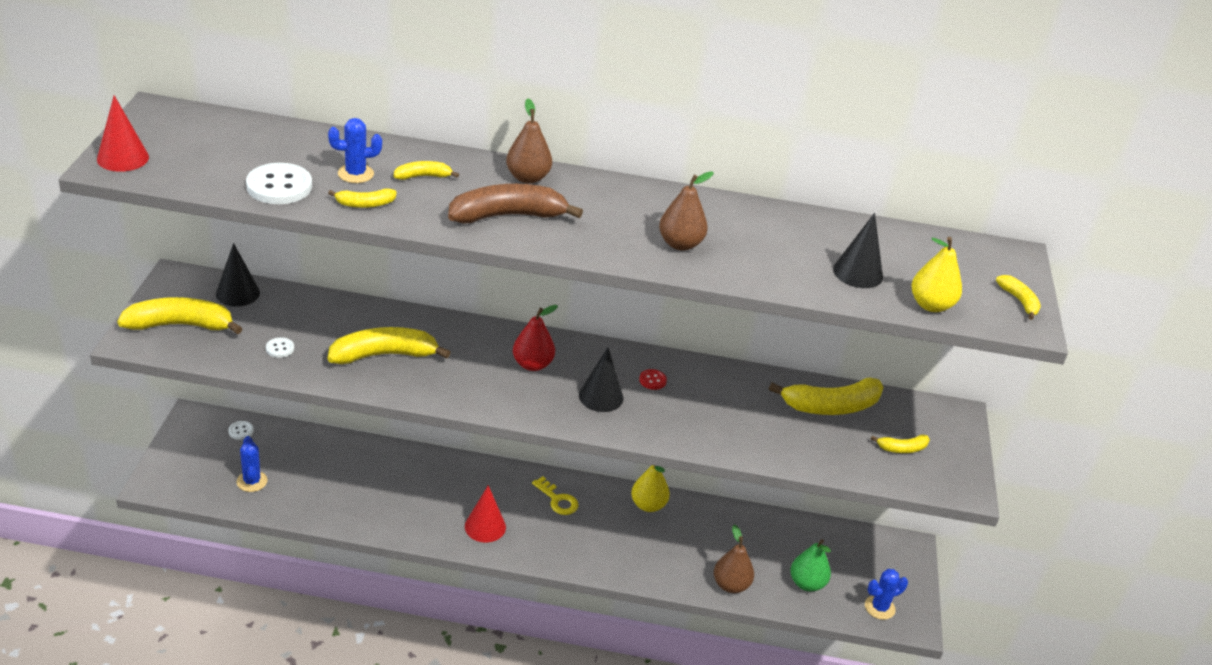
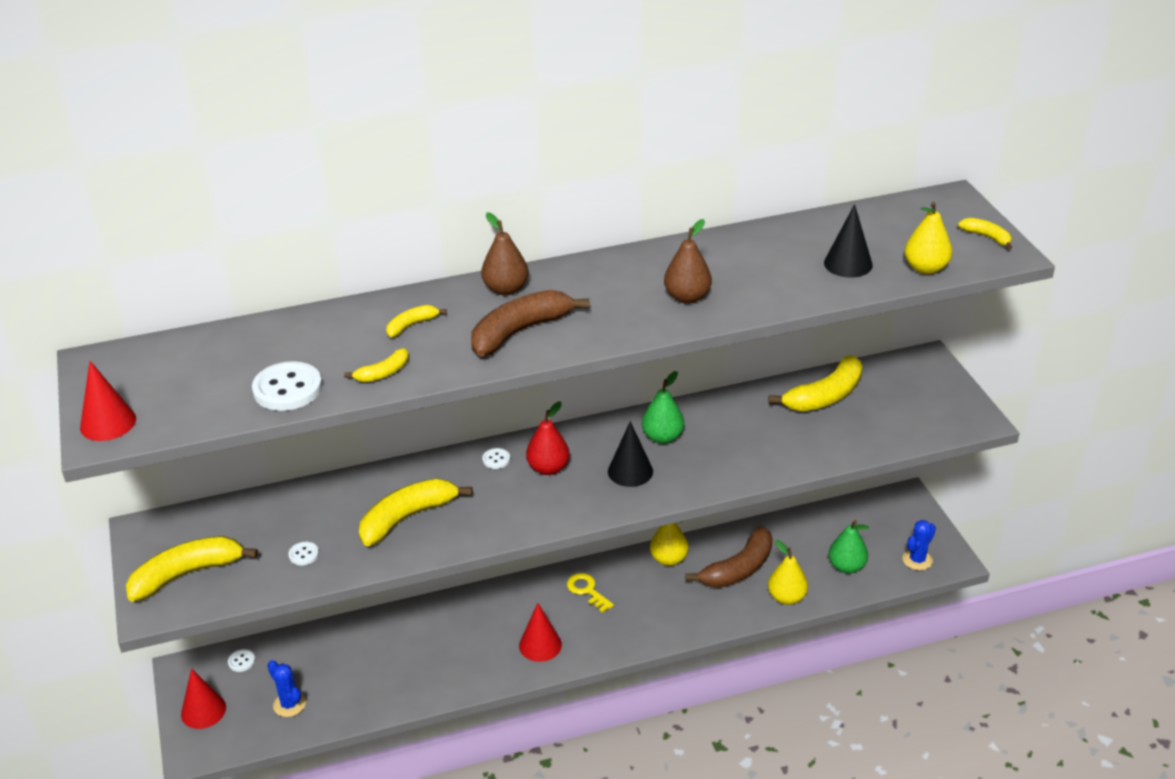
camera: 20 degrees left, 0 degrees up
black cone [216,243,260,307] -> none
blue cactus [328,118,382,183] -> none
yellow key [532,476,579,515] -> yellow key turned 150 degrees counterclockwise [567,573,614,613]
red button [639,369,667,390] -> green pear [642,371,684,444]
brown pear [714,524,754,593] -> yellow pear [768,540,808,605]
yellow banana [871,434,930,453] -> none
none -> red cone [181,668,226,729]
none -> white button [482,448,510,469]
none -> brown banana [685,526,773,588]

